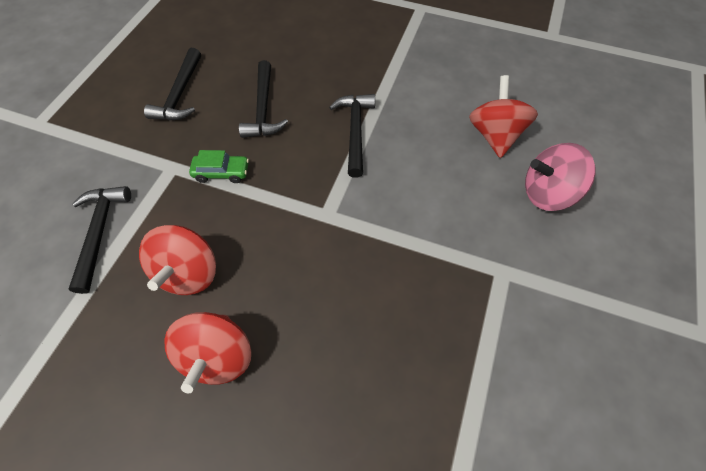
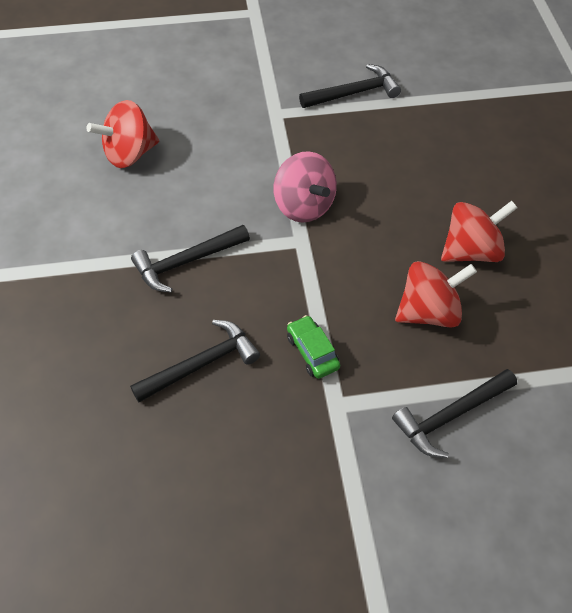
camera: 120 degrees left, 5 degrees down
black hammer [144,48,201,120] -> black hammer moved to [299,64,401,108]
pink spinning top [525,143,595,211] -> pink spinning top moved to [273,151,337,223]

